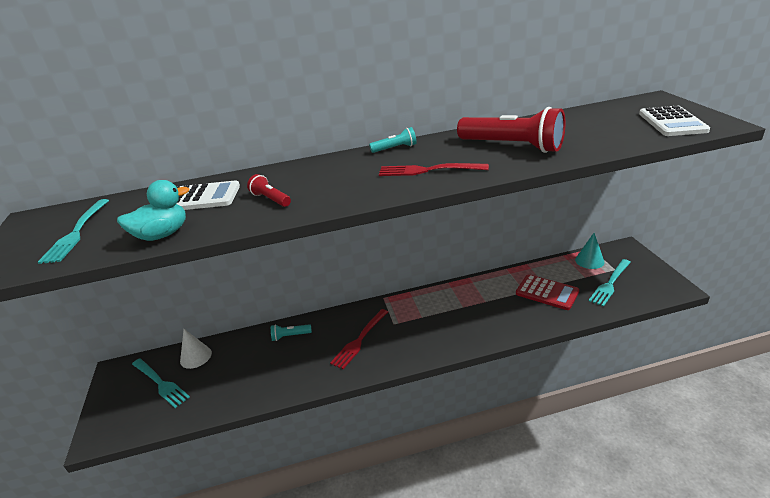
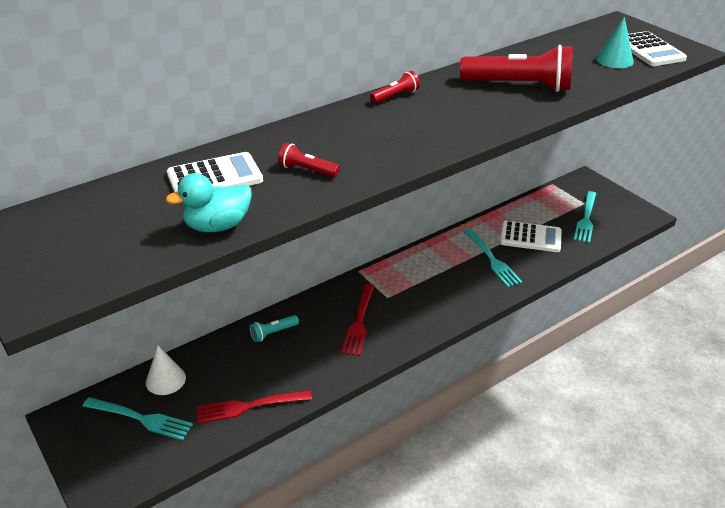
camera: 25 degrees left, 5 degrees up
turquoise fork [38,199,109,264] -> turquoise fork moved to [464,229,522,287]
turquoise duck [117,180,190,241] -> turquoise duck turned 150 degrees counterclockwise [165,173,252,232]
turquoise flashlight [369,127,417,153] -> red flashlight [370,71,420,104]
red fork [379,163,489,176] -> red fork moved to [197,390,312,424]
red calculator [516,274,579,310] -> white calculator [500,221,562,252]
turquoise cone [575,233,605,269] -> turquoise cone moved to [596,17,634,68]

